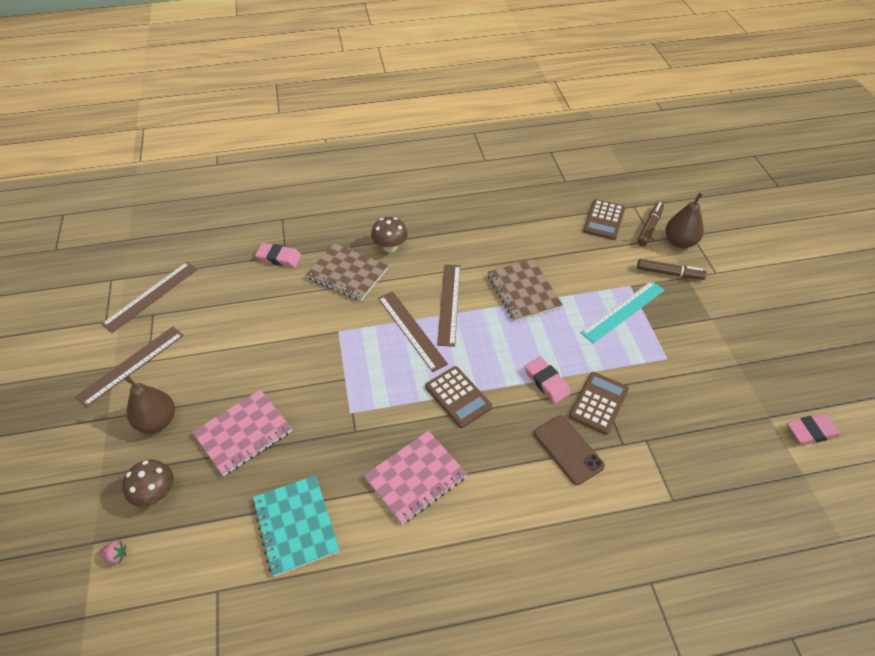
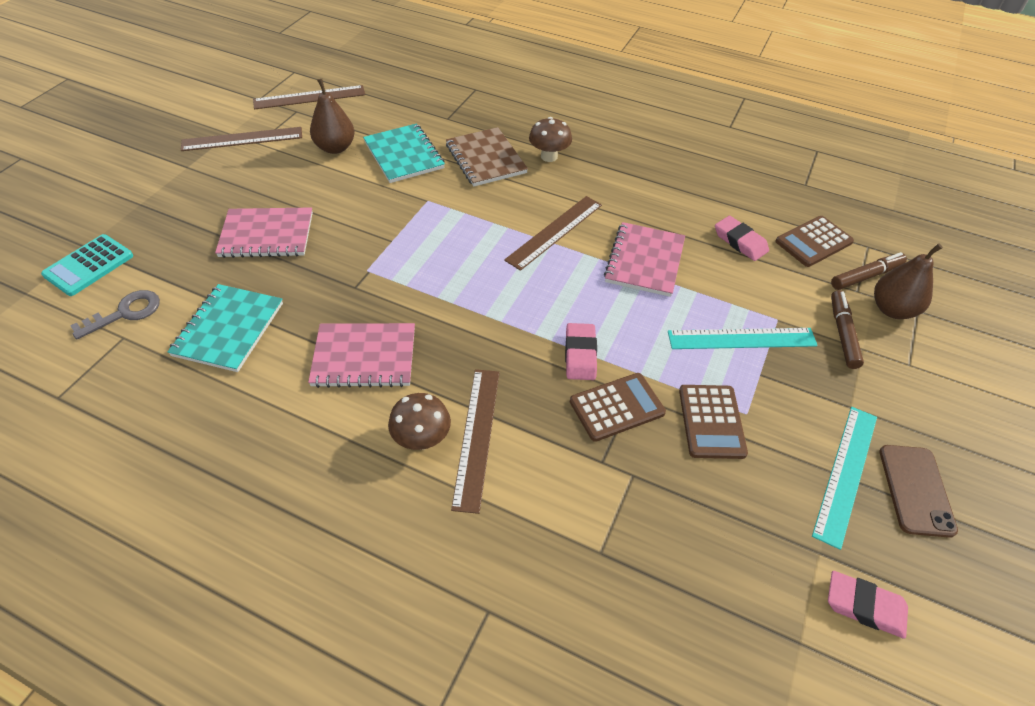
camera: 35 degrees right, 0 degrees up
pink strawberry [99,540,126,564] -> turquoise calculator [41,234,133,296]
brown mushroom [122,460,174,507] -> brown mushroom moved to [388,393,451,450]
brown pear [125,376,175,433] -> brown pear moved to [310,79,355,154]
pink eraser [255,243,302,268] -> pink eraser moved to [715,216,769,261]
brown ruler [378,291,448,372] -> brown ruler moved to [451,369,500,514]
brown calculator [425,366,492,428] -> brown calculator moved to [679,385,748,459]
brown notebook [488,259,563,322] -> pink notebook [604,222,685,297]
brown phone [534,415,605,485] -> brown phone moved to [880,445,958,538]
brown marker [637,259,707,280] -> brown marker turned 135 degrees counterclockwise [831,290,864,369]
none -> grey key [70,290,160,339]
none -> turquoise notebook [363,123,445,183]
none -> turquoise ruler [812,407,877,550]

